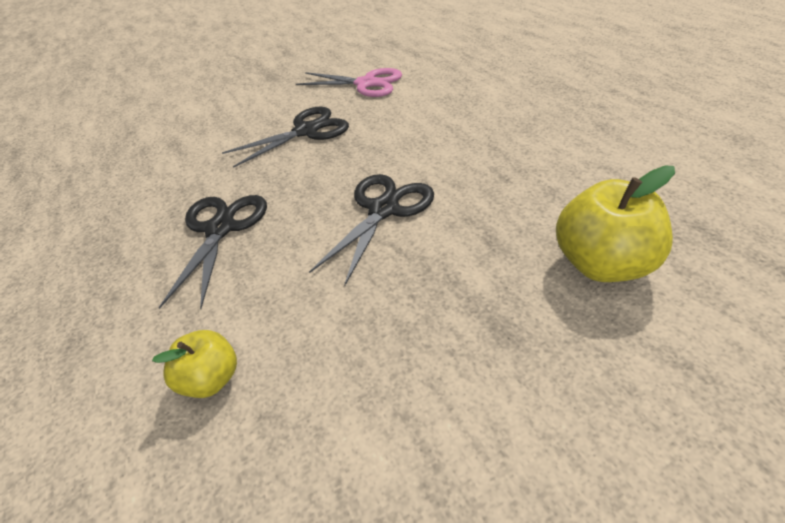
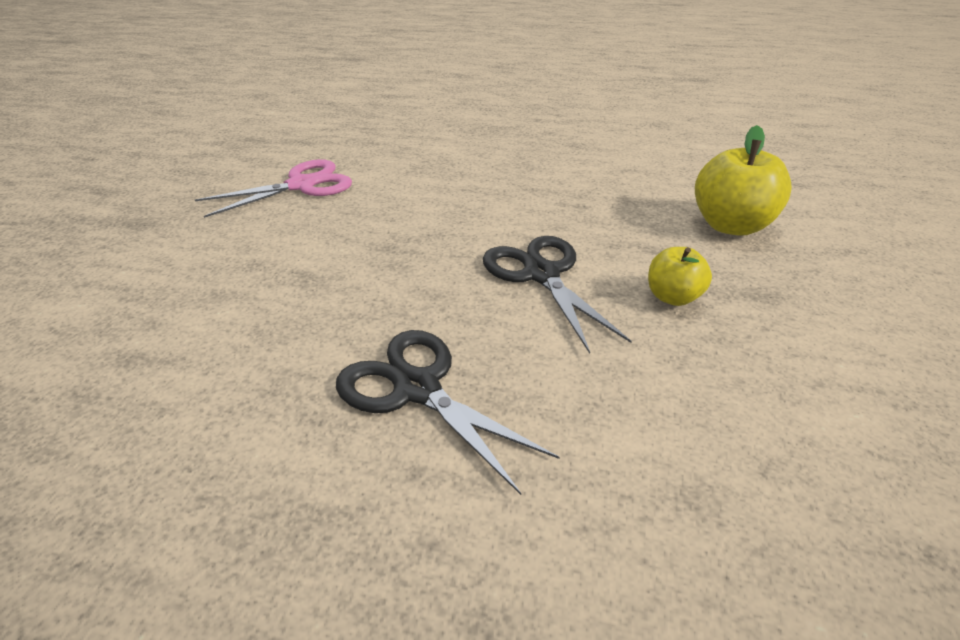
camera: 55 degrees left, 5 degrees down
yellow apple [152,330,237,398] -> yellow apple moved to [648,247,712,306]
black scissors [222,107,349,168] -> none

